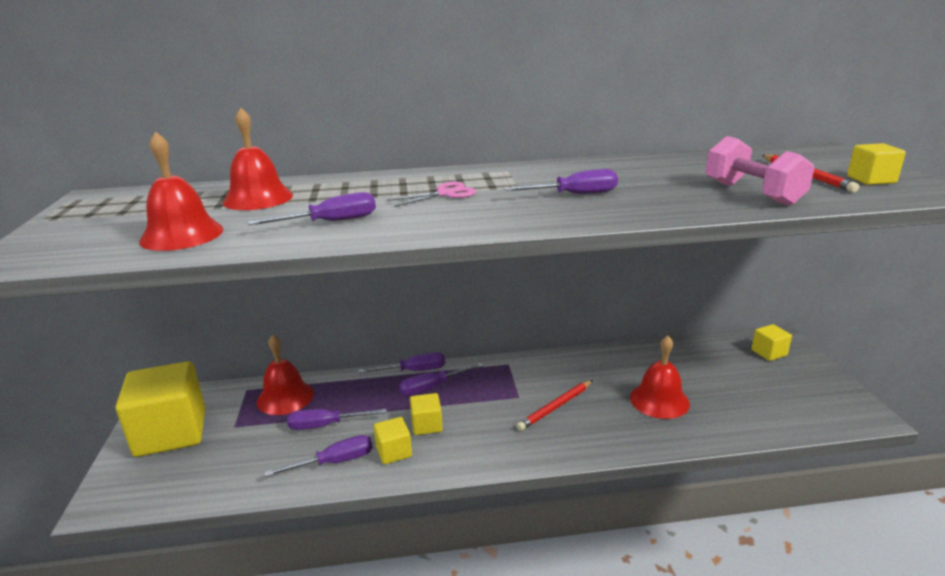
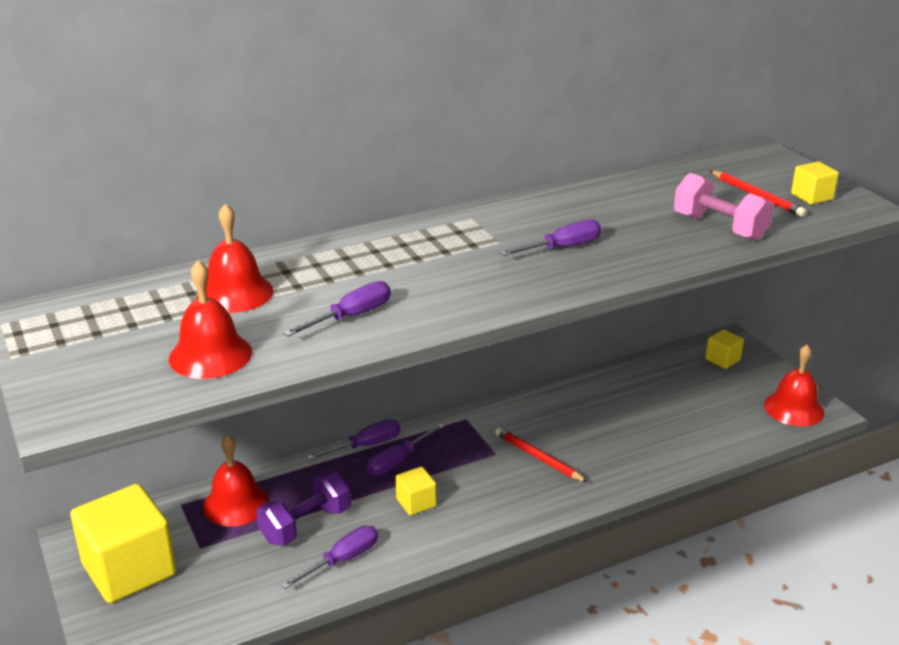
camera: 20 degrees left, 5 degrees up
purple screwdriver [287,409,387,430] -> purple dumbbell [257,471,351,546]
yellow cube [373,417,412,464] -> none
pink scissors [387,182,476,207] -> none
red pencil [516,380,593,431] -> red pencil turned 105 degrees clockwise [495,427,588,483]
red bell [630,335,690,419] -> red bell moved to [764,344,825,426]

